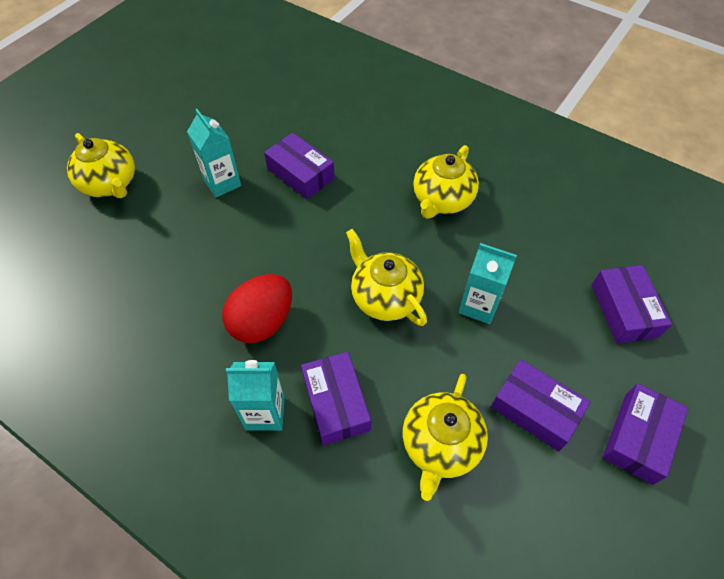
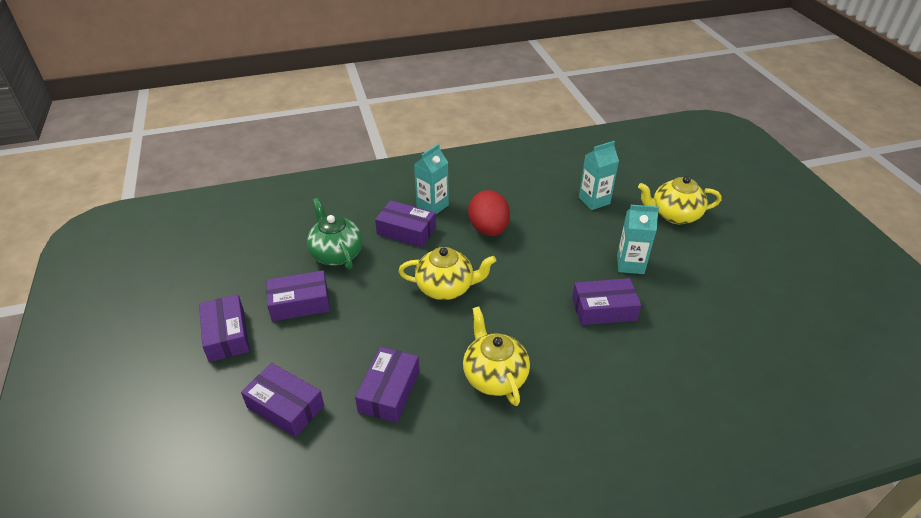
camera: 130 degrees right, 15 degrees down
yellow teapot [403,374,488,501] -> green teapot [307,198,363,269]
turquoise carton [459,243,517,324] -> turquoise carton moved to [579,141,619,210]
none -> purple box [355,347,420,423]

